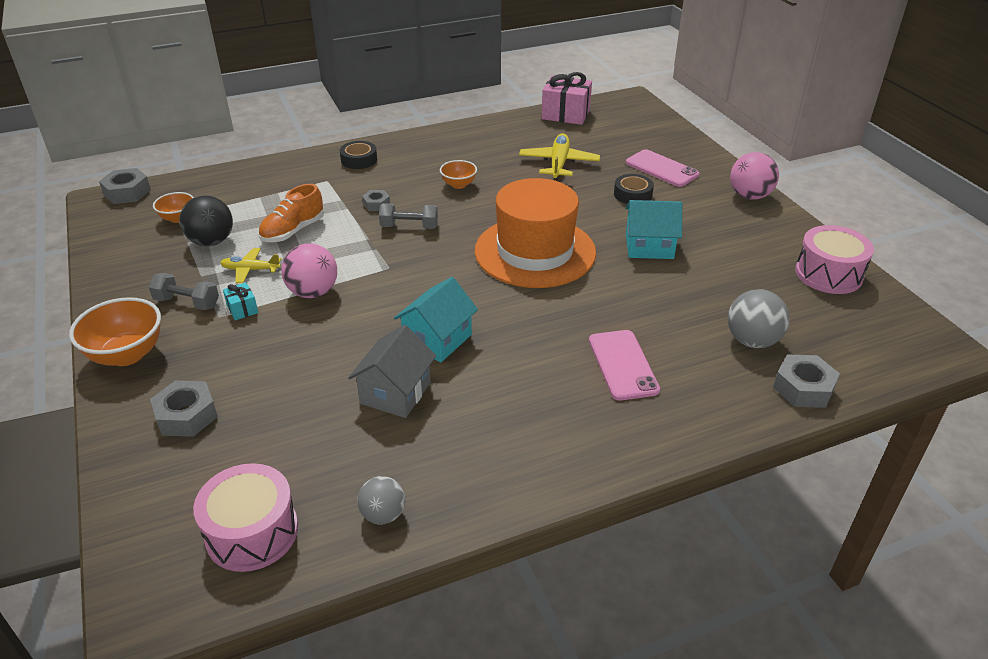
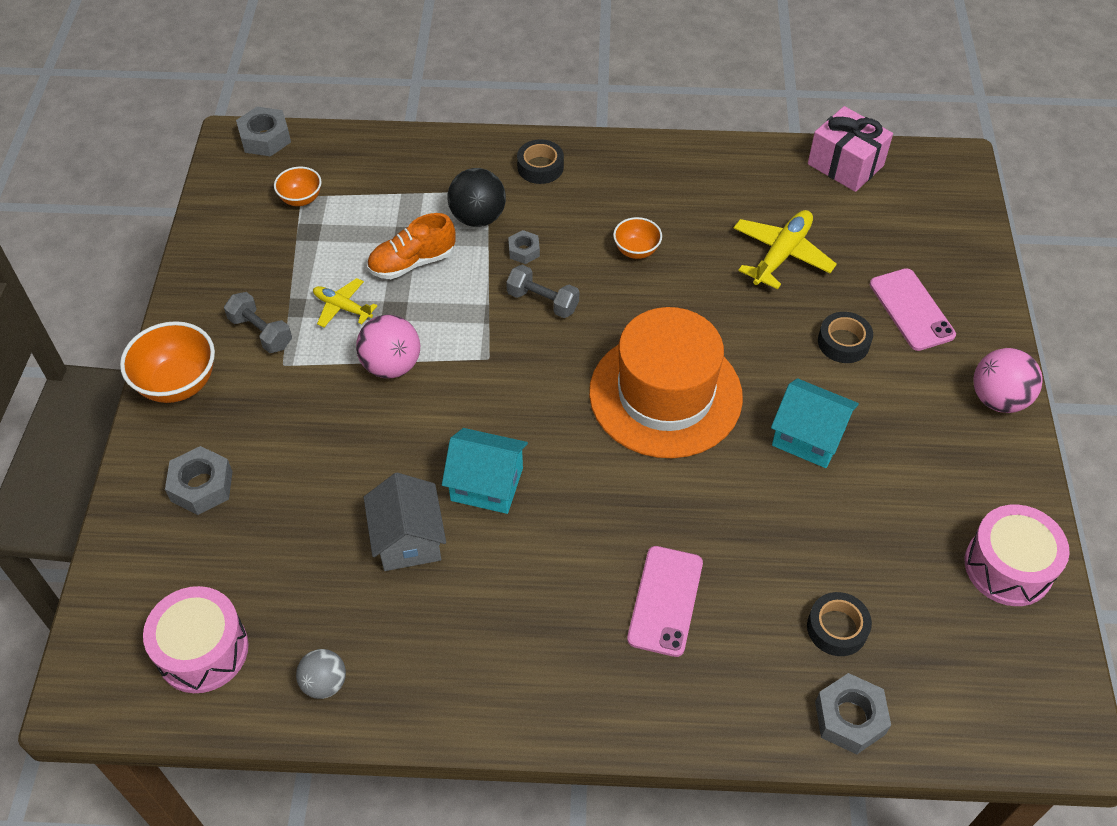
camera: 25 degrees right, 15 degrees up
black ball [180,195,233,246] -> black ball moved to [447,168,506,227]
turquoise gift [223,282,258,320] -> none
grey house [348,325,436,418] -> grey house turned 60 degrees counterclockwise [364,473,446,571]
turquoise house [394,277,478,362] -> turquoise house turned 45 degrees clockwise [442,428,528,514]
grey ball [728,289,789,348] -> black tape [807,592,872,656]

